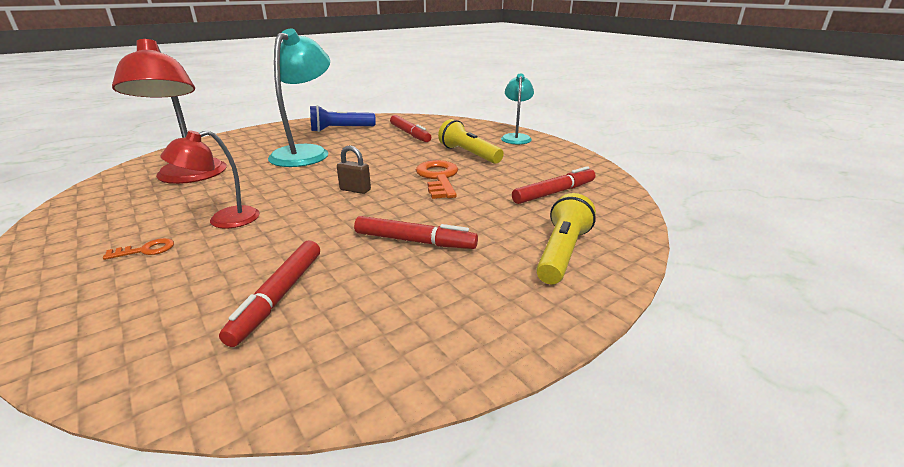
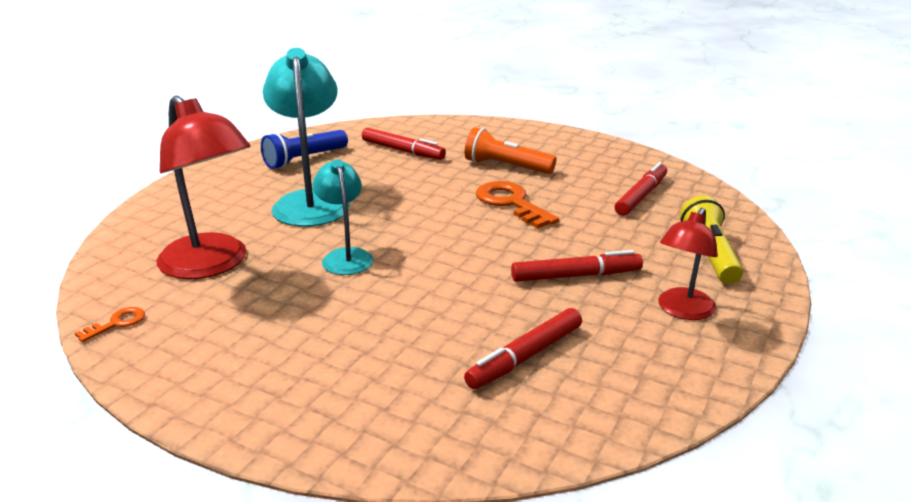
camera: 25 degrees left, 0 degrees up
orange key [103,238,174,260] -> orange key moved to [75,307,145,342]
red lamp [160,130,260,229] -> red lamp moved to [658,208,718,320]
red marker [219,240,320,347] -> red marker turned 60 degrees clockwise [464,308,582,389]
brown padlock [337,145,371,194] -> none
yellow flashlight [438,119,504,164] -> orange flashlight [465,127,556,174]
turquoise lamp [501,73,534,144] -> turquoise lamp moved to [312,159,373,275]

